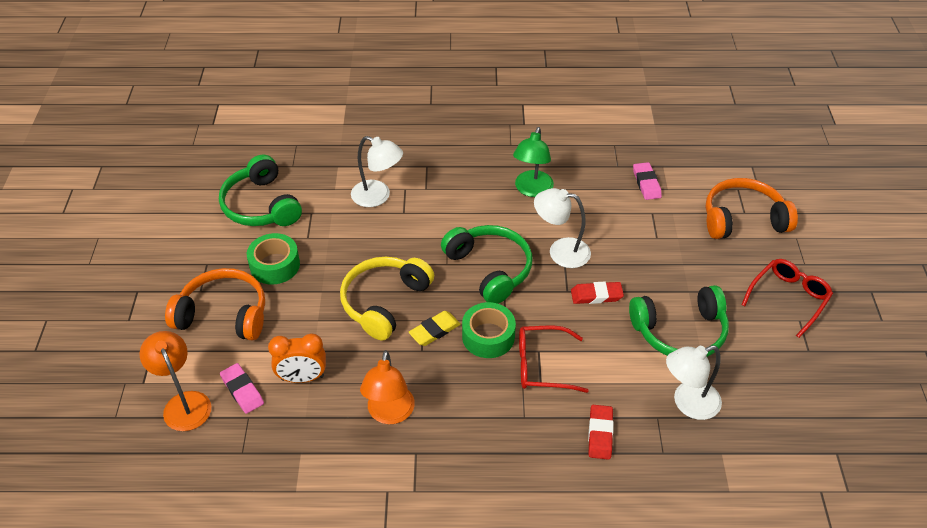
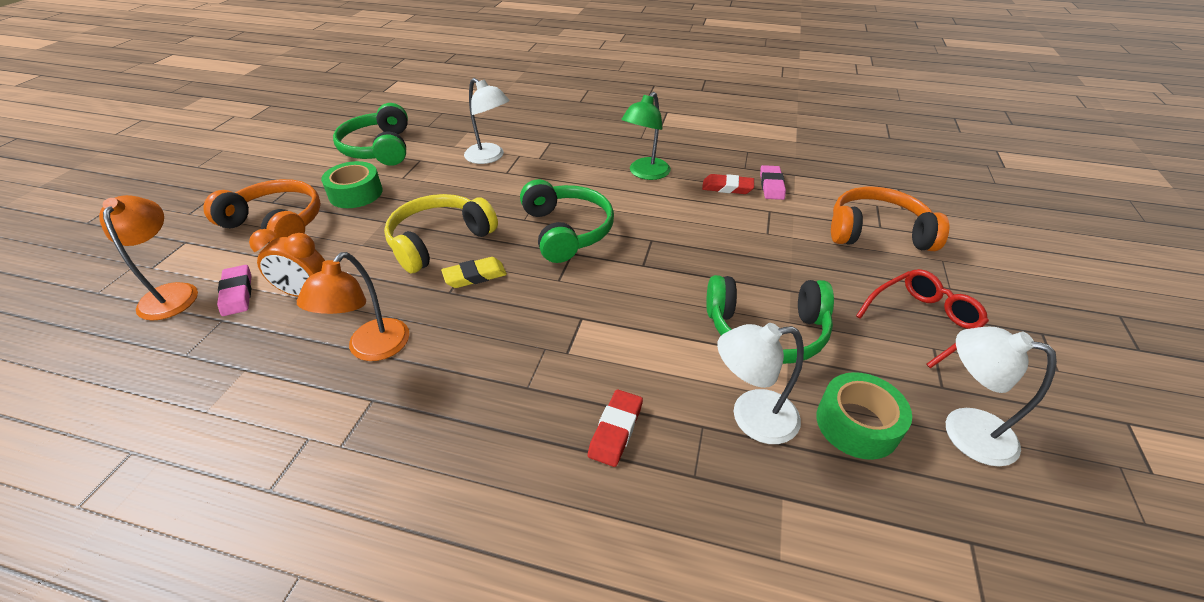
camera: 15 degrees right, 5 degrees down
green tape [462,302,516,358] -> green tape moved to [816,372,912,460]
red glasses [519,325,589,393] -> none
white lamp [534,188,591,268] -> white lamp moved to [946,327,1057,467]
red eraser [571,282,624,304] -> red eraser moved to [702,174,754,194]

